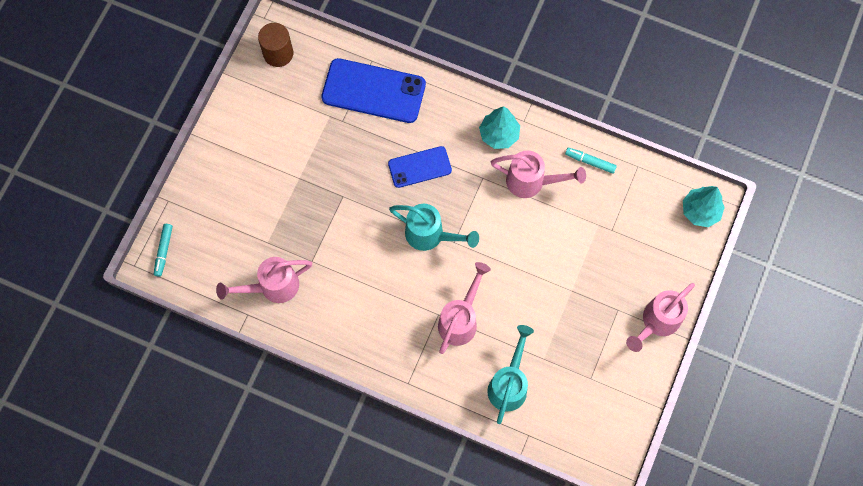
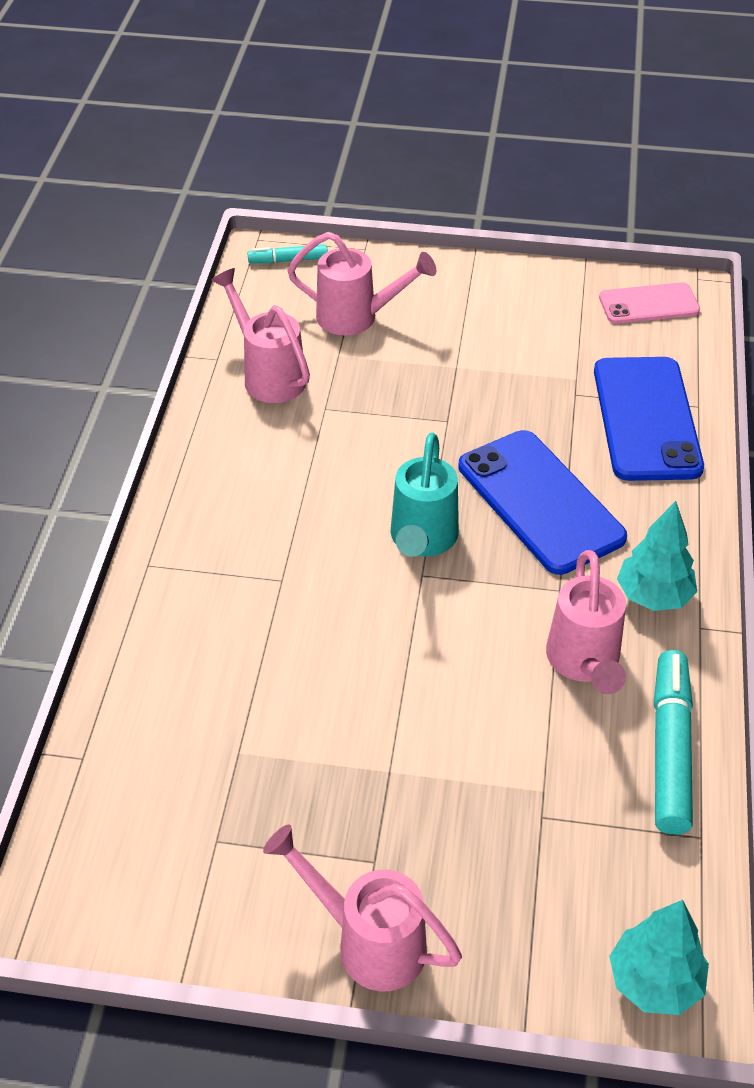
camera: 75 degrees right, 25 degrees down
brown cylinder [258,23,293,67] -> pink phone [599,282,700,324]
blue phone [388,146,452,188] -> blue phone [458,430,627,575], size x1.67
pink watering can [438,262,491,354] -> pink watering can moved to [287,232,436,336]
turquoise watering can [487,325,534,424] -> none
turquoise marker [565,148,617,174] -> turquoise marker [654,650,693,835], size x1.85

